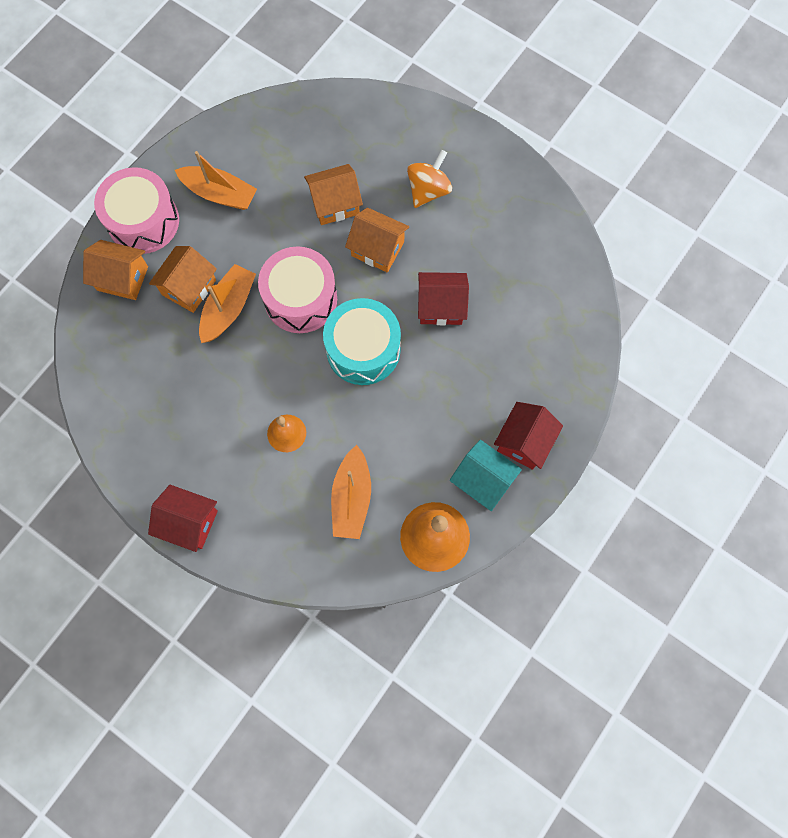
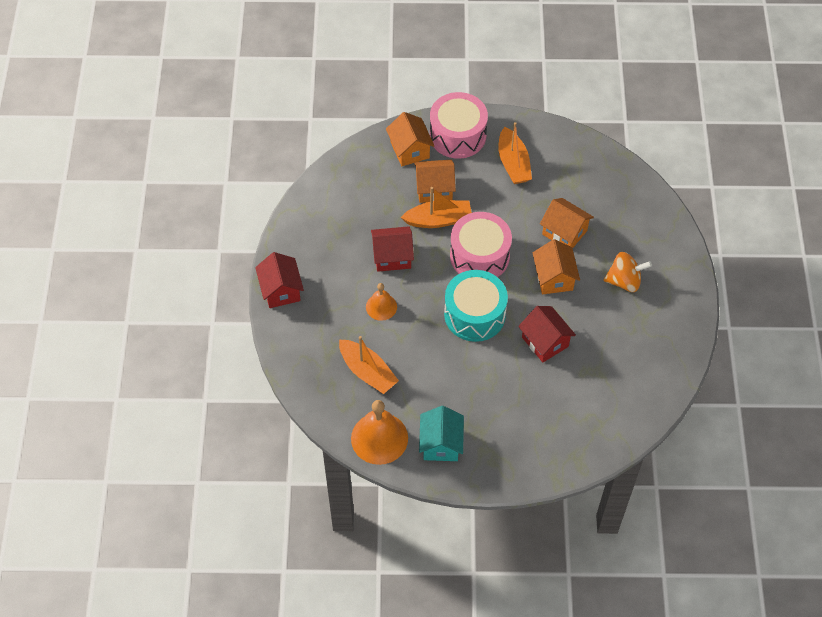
camera: 55 degrees right, 15 degrees down
orange boat [331,445,371,539] -> orange boat turned 105 degrees counterclockwise [339,336,399,394]
red house [494,402,563,470] -> red house moved to [371,226,414,272]

